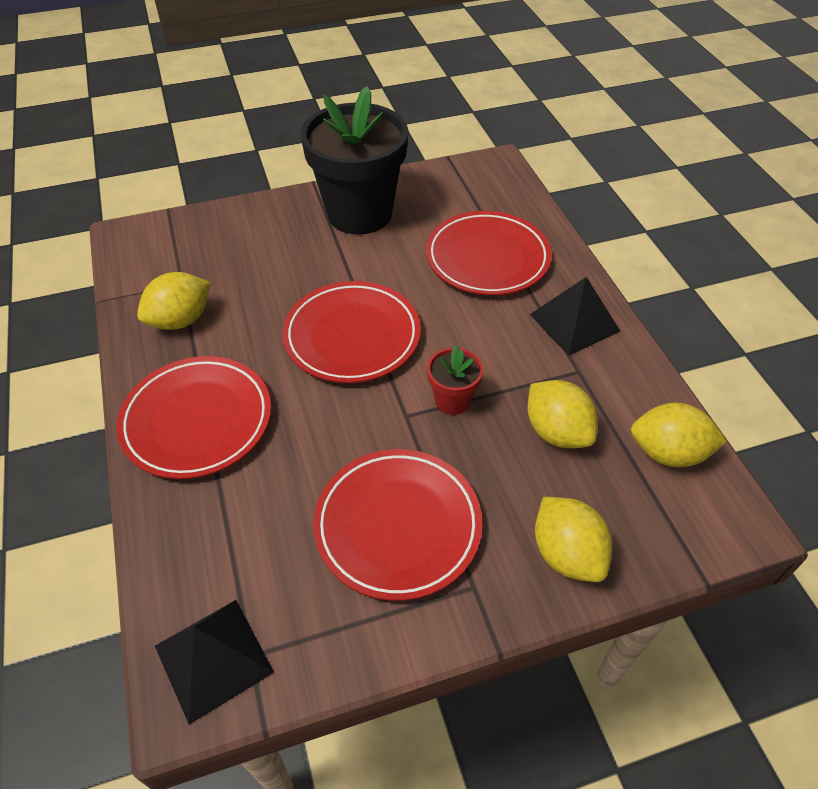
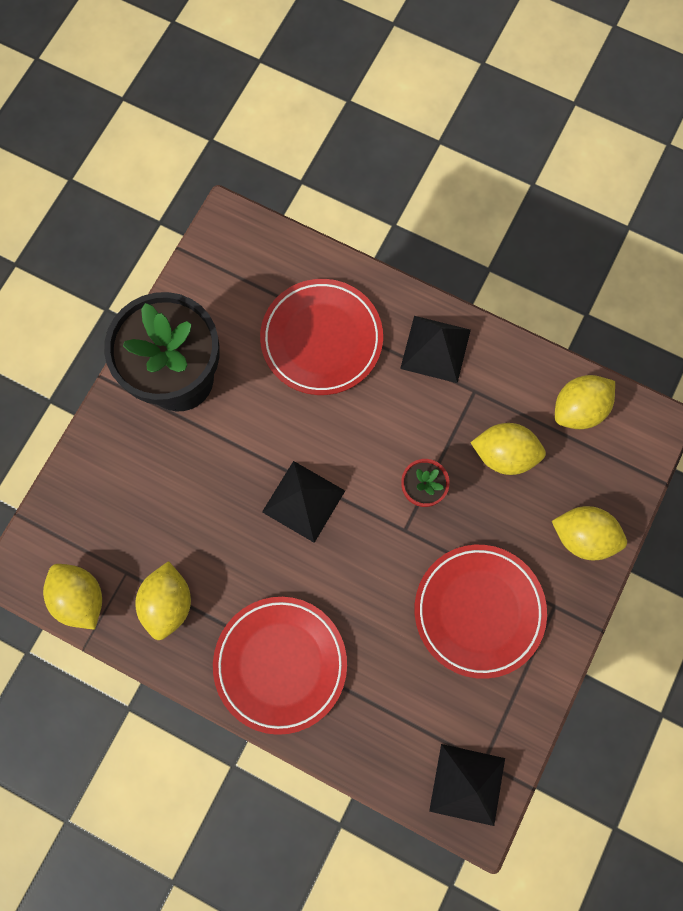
camera: 45 degrees left, 25 degrees up
red plate [282,281,421,383] -> black pyramid [262,461,345,543]
none -> yellow lemon [43,564,102,630]

